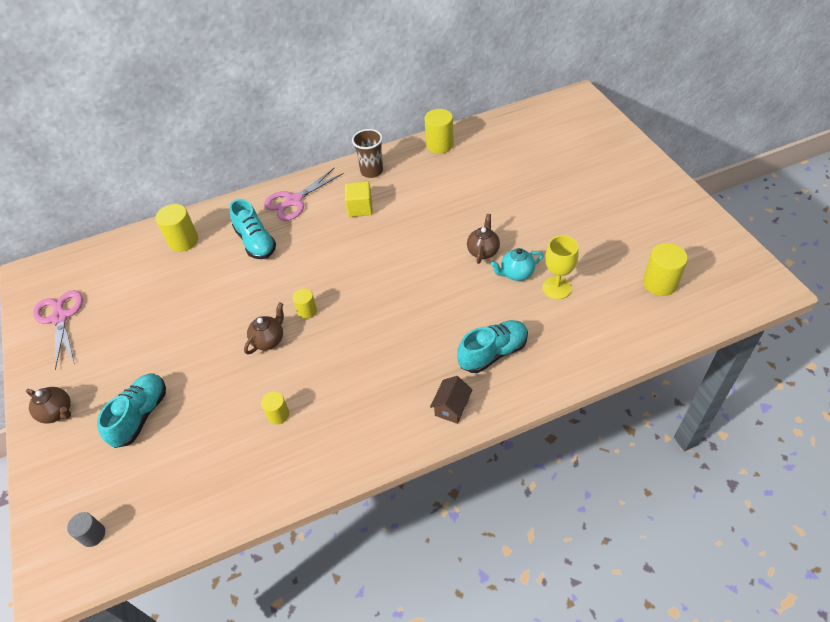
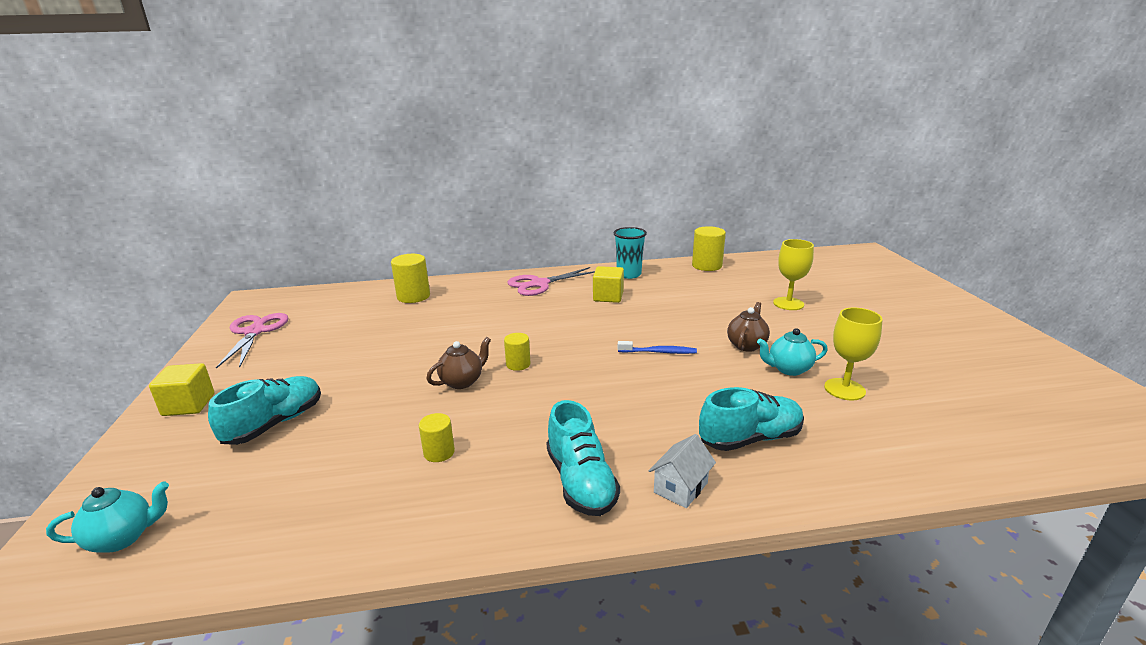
camera: 10 degrees right, 25 degrees down
brown teapot [26,387,71,424] -> yellow cube [149,363,214,416]
grey cylinder [67,512,105,547] -> turquoise teapot [46,481,169,553]
turquoise shoe [229,199,276,259] -> turquoise shoe moved to [547,400,620,516]
brown cup [352,129,383,178] -> turquoise cup [614,227,647,279]
brown house [430,376,472,424] -> white house [649,434,716,508]
yellow cylinder [643,243,688,296] -> none
none -> blue toothbrush [618,341,697,354]
none -> yellow goblet [773,239,814,310]

